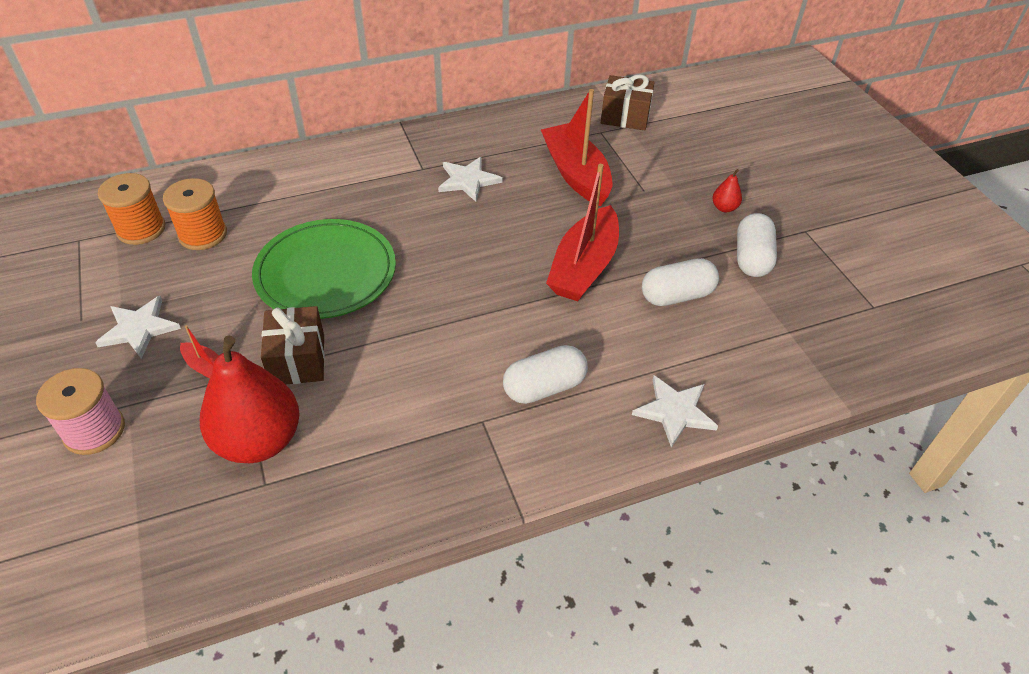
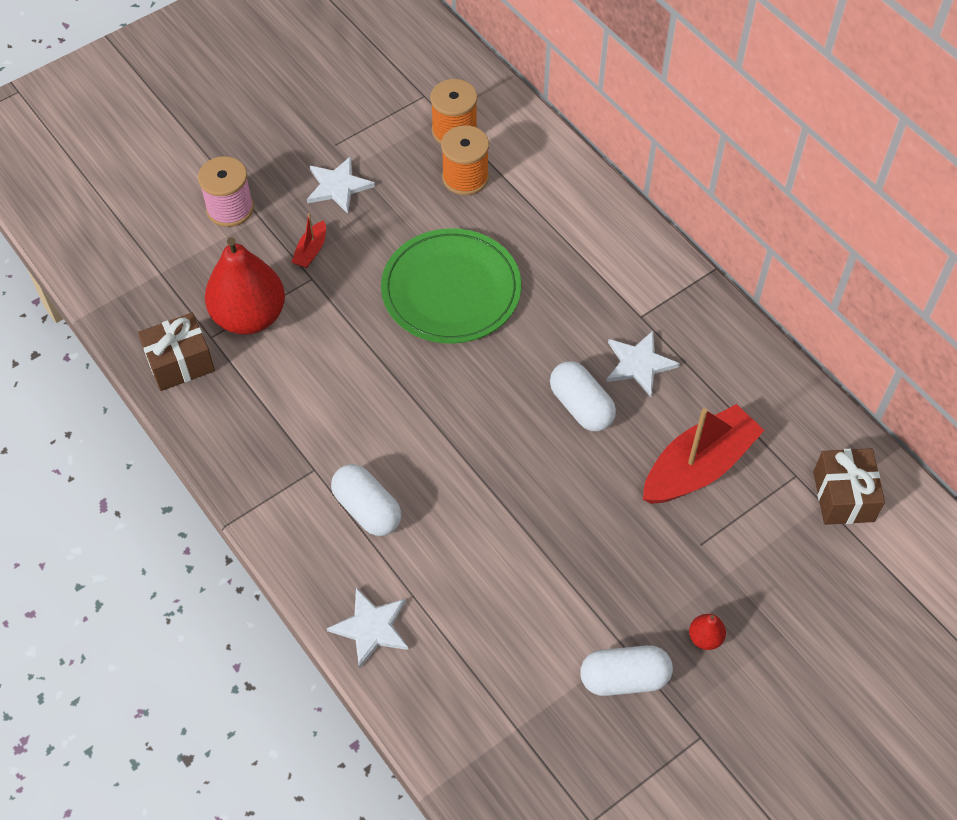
camera: 75 degrees right, 10 degrees up
brown gift [261,306,325,384] -> brown gift moved to [138,313,215,391]
red boat [546,164,619,301] -> none
white capsule [642,258,719,306] -> white capsule moved to [550,361,616,431]

